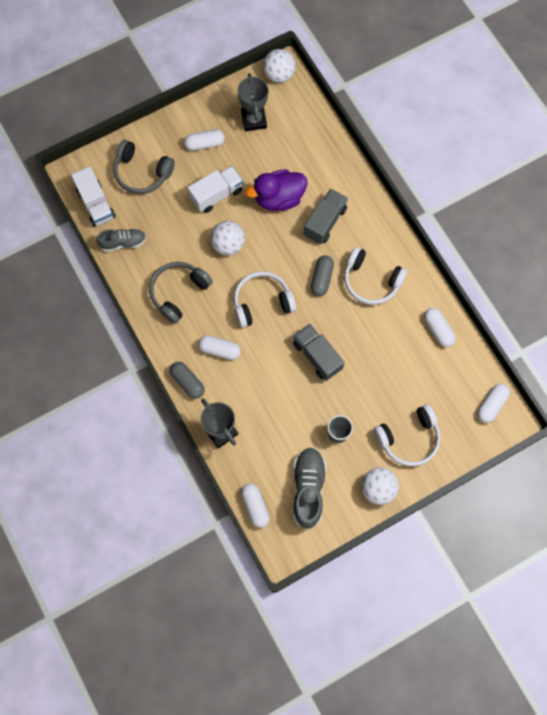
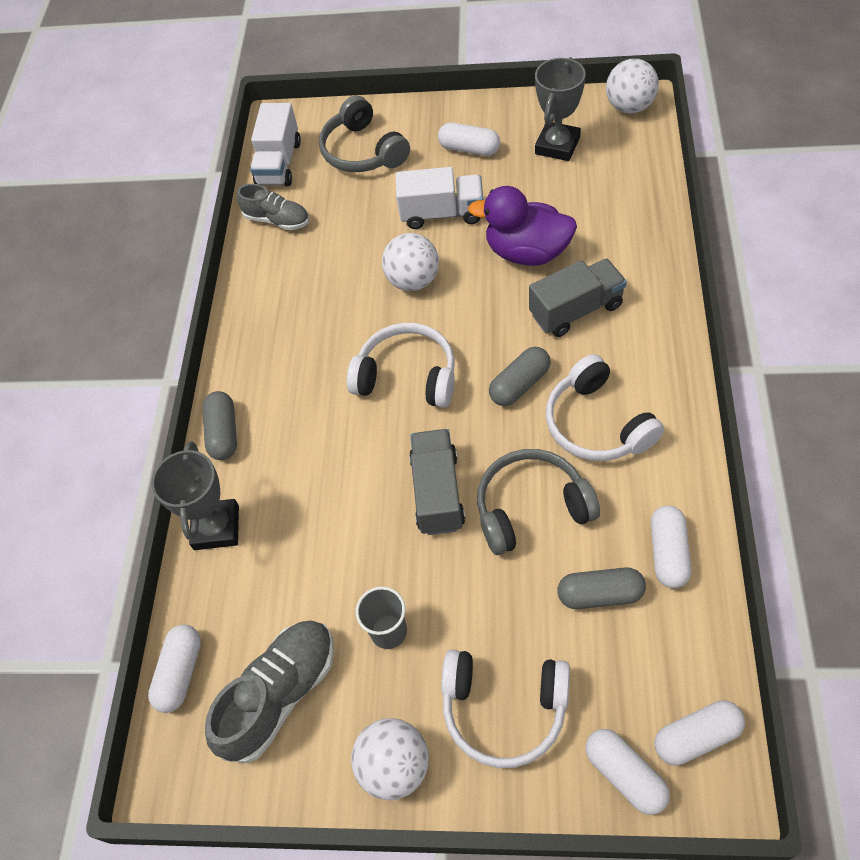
camera: 40 degrees right, 15 degrees down
grey headphones [149,262,213,324] -> grey headphones moved to [477,449,600,555]
white capsule [198,335,241,360] -> white capsule moved to [586,729,670,815]
none -> grey capsule [558,567,646,609]

